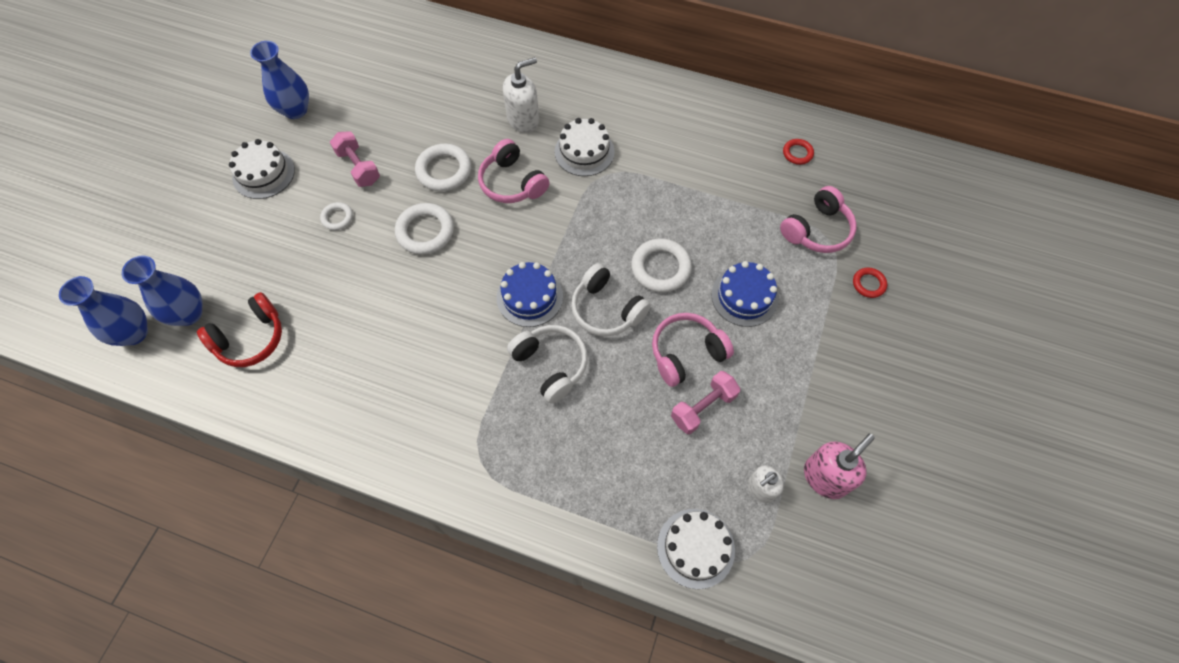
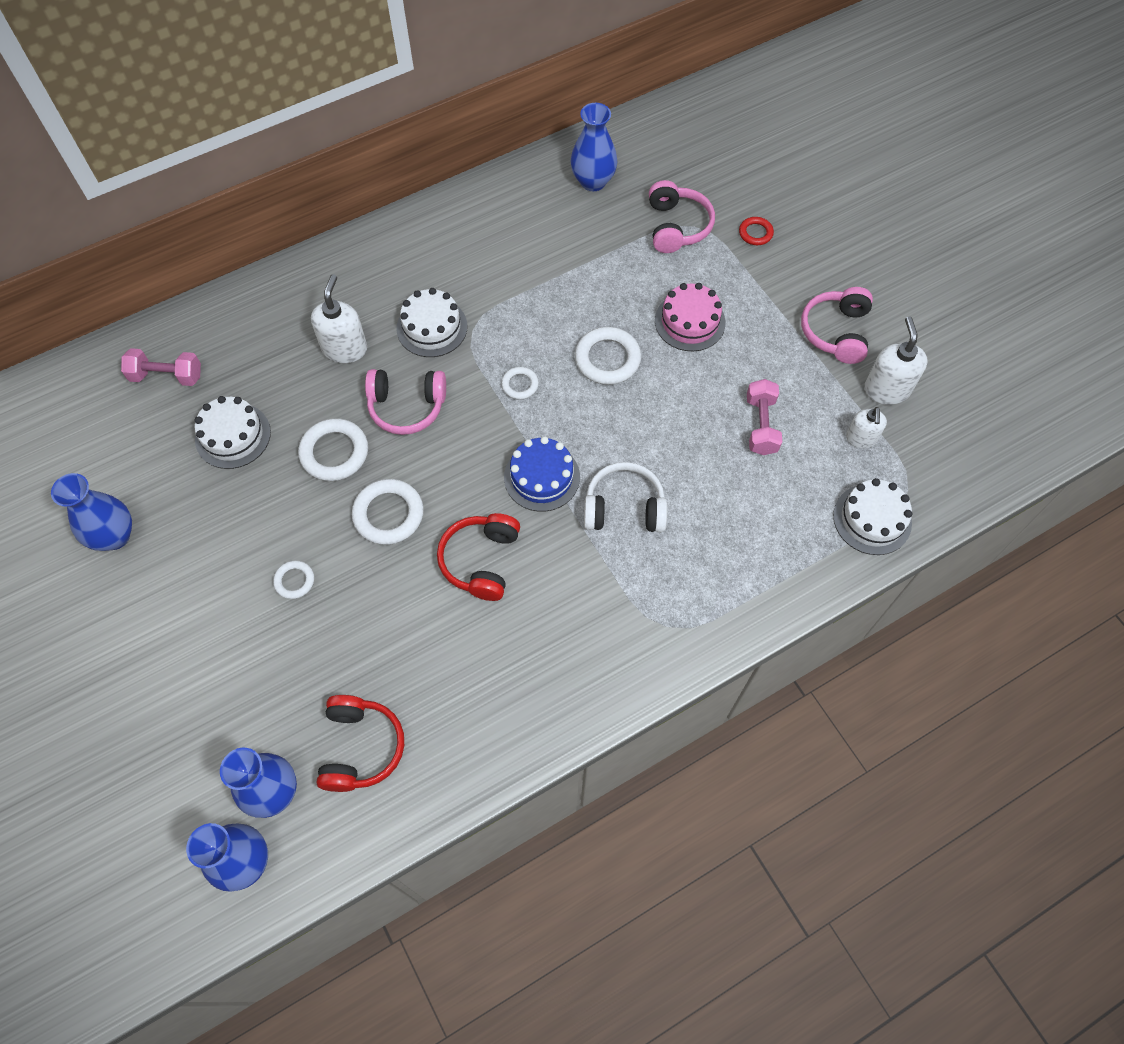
camera: 50 degrees left, 0 degrees up
white cake [229,139,295,199] -> white cake moved to [194,396,271,469]
pink dumbbell [330,131,380,187] -> pink dumbbell moved to [121,348,201,386]
white headphones [571,263,651,336] -> none
pink headphones [652,313,734,387] -> pink headphones moved to [801,287,873,364]
blue cake [711,261,778,327] -> pink cake [655,283,726,351]
red ring [783,139,814,165] -> blue vase [571,103,618,191]
pink soap dispenser [804,434,875,499] -> white soap dispenser [864,316,928,405]
none -> red headphones [437,513,520,601]
none -> white ring [501,367,539,400]

